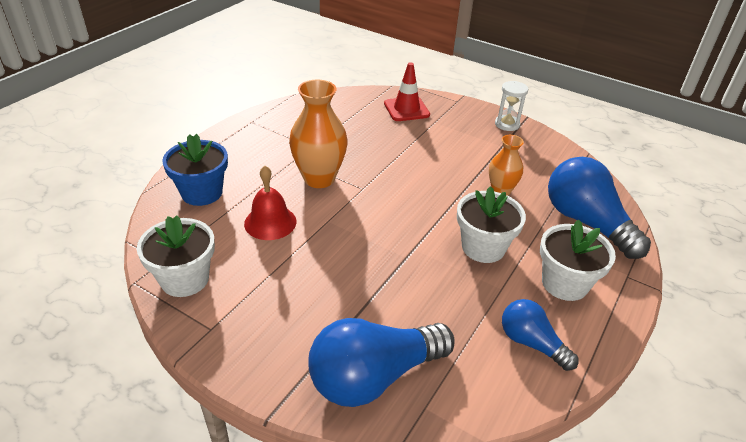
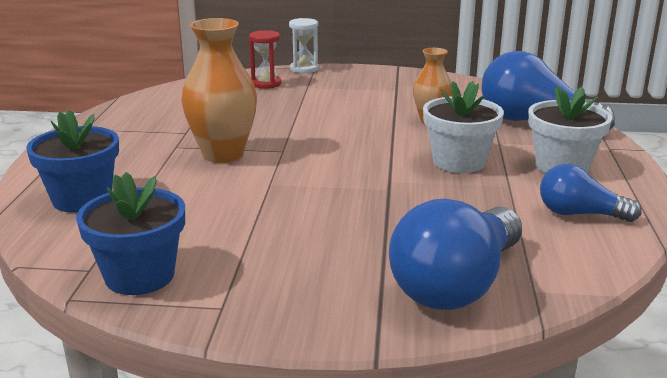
camera: 25 degrees left, 15 degrees down
white flower pot [137,216,215,297] -> blue flower pot [76,172,185,295]
red bell [244,166,296,240] -> none
red traffic cone [384,62,430,121] -> red hourglass [249,30,281,89]
white hourglass [495,81,528,131] -> white hourglass moved to [289,18,319,73]

